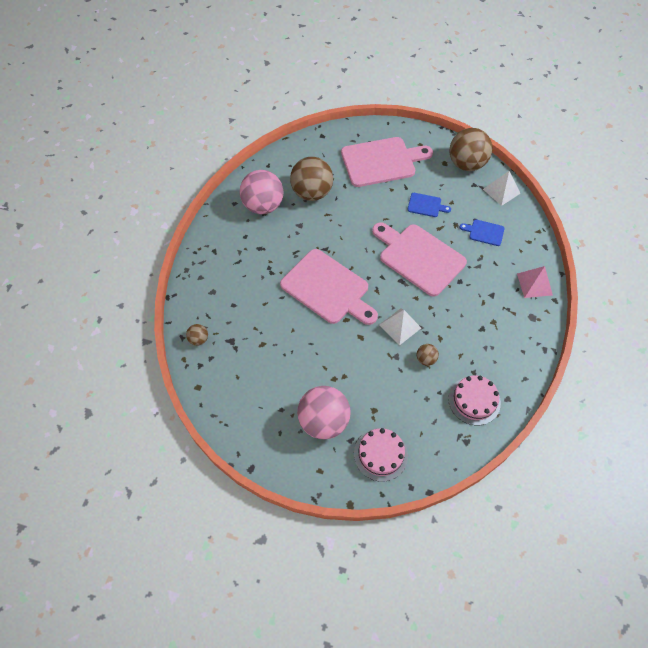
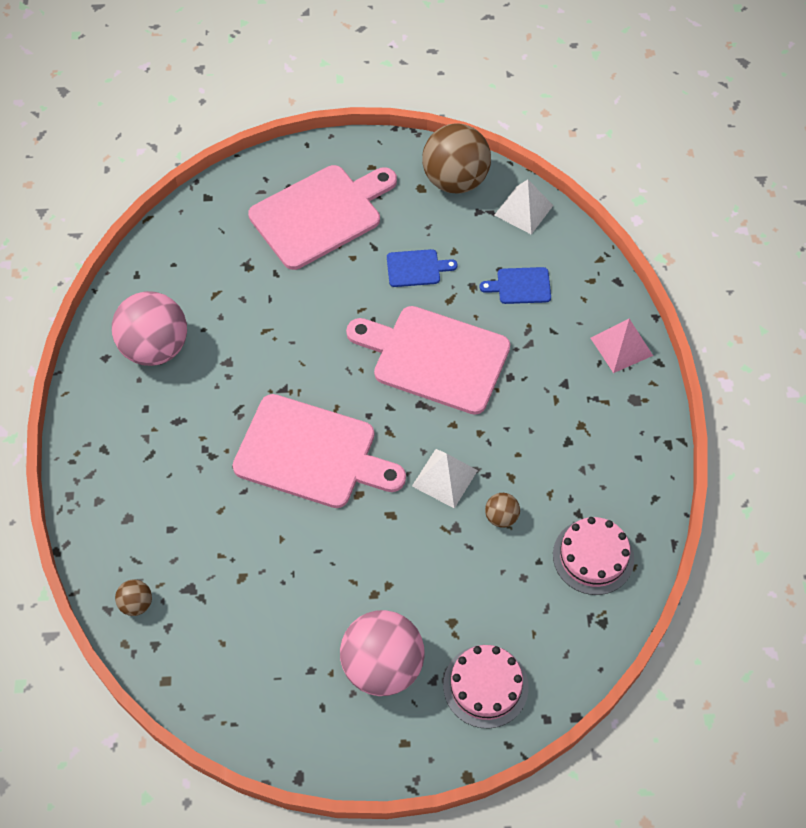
camera: 20 degrees left, 0 degrees up
brown ball [290,157,333,201] -> none

